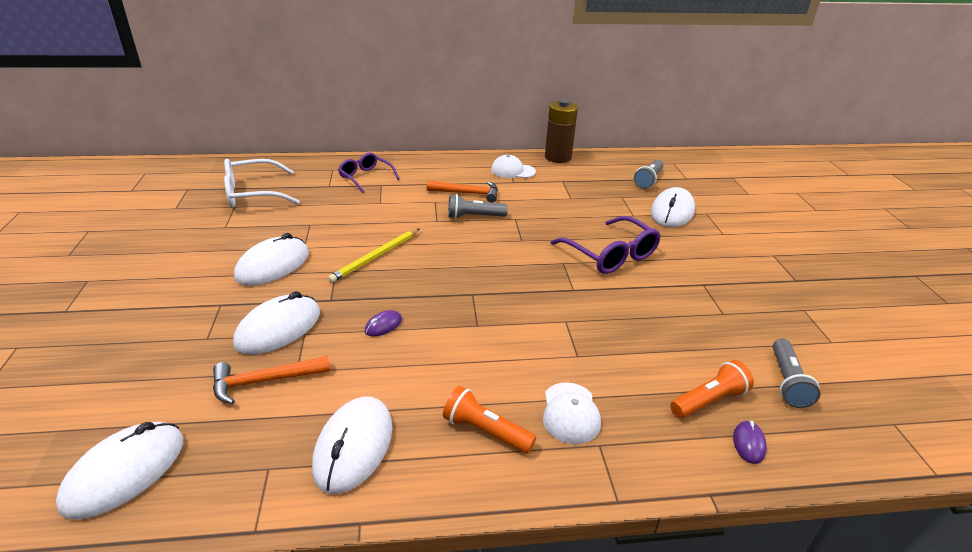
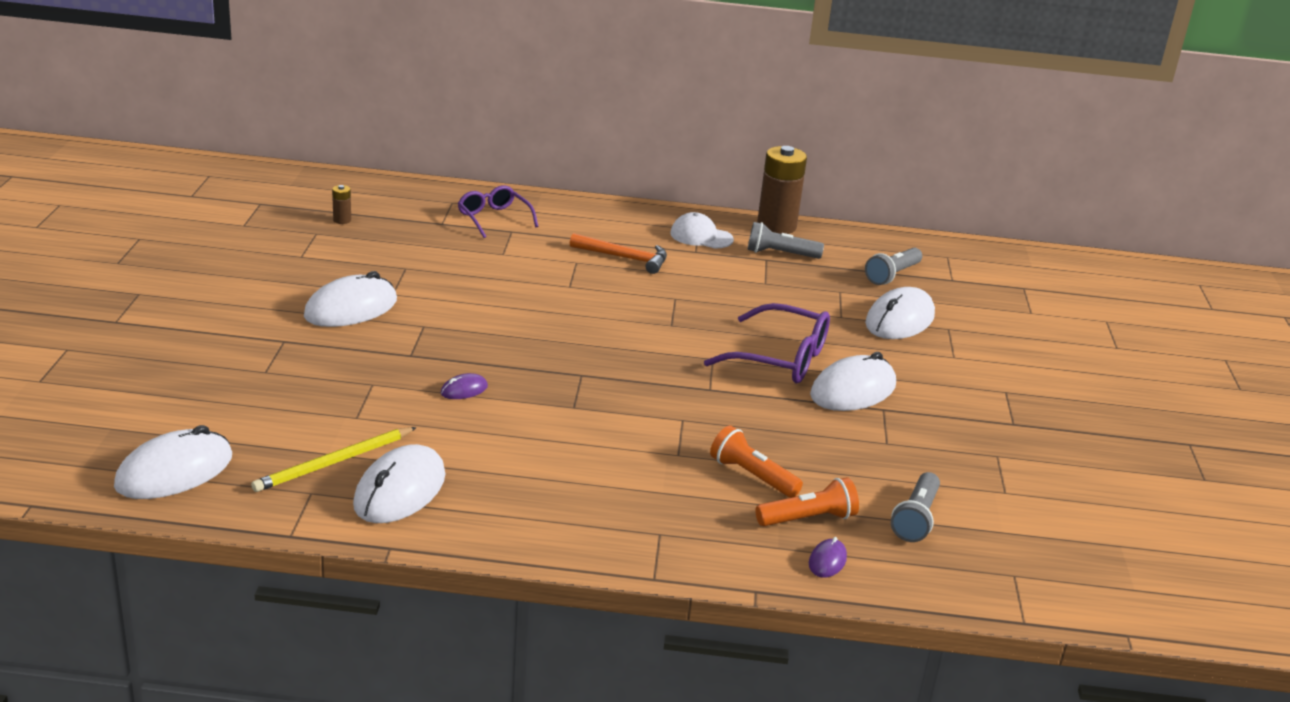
camera: 10 degrees right, 5 degrees down
orange hammer [213,356,330,405] -> none
white glasses [224,159,300,208] -> brown battery [332,185,351,224]
white mouse [233,291,320,355] -> white mouse moved to [810,352,896,411]
yellow pencil [328,229,419,283] -> yellow pencil moved to [251,427,417,492]
orange flashlight [443,386,536,453] -> orange flashlight moved to [710,426,803,498]
grey flashlight [448,194,508,219] -> grey flashlight moved to [748,222,824,259]
white cap [543,382,601,444] -> none
purple glasses [551,216,661,274] -> purple glasses turned 45 degrees counterclockwise [704,303,830,383]

